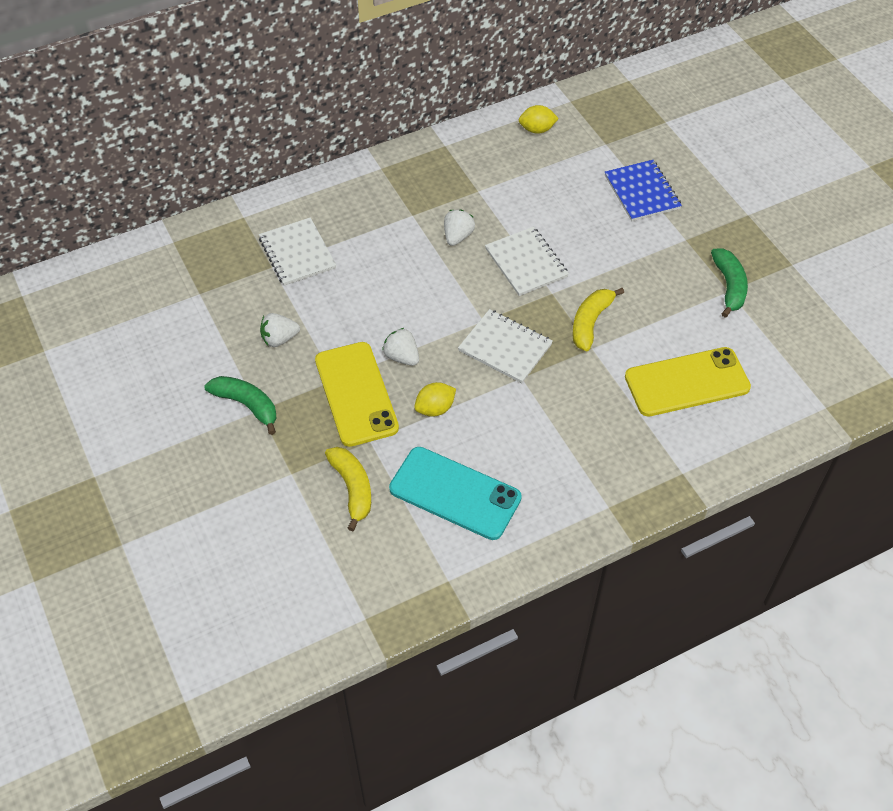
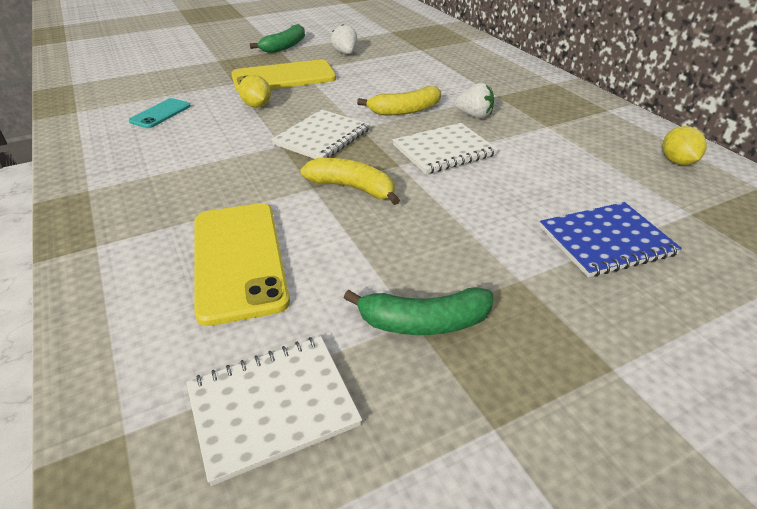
camera: 90 degrees right, 15 degrees down
white notebook [259,217,336,286] -> white notebook moved to [186,336,362,486]
yellow banana [325,447,371,531] -> yellow banana moved to [357,86,441,115]
white strawberry [382,328,419,366] -> none
turquoise phone [389,447,522,540] -> turquoise phone [129,98,191,128], size x0.52

